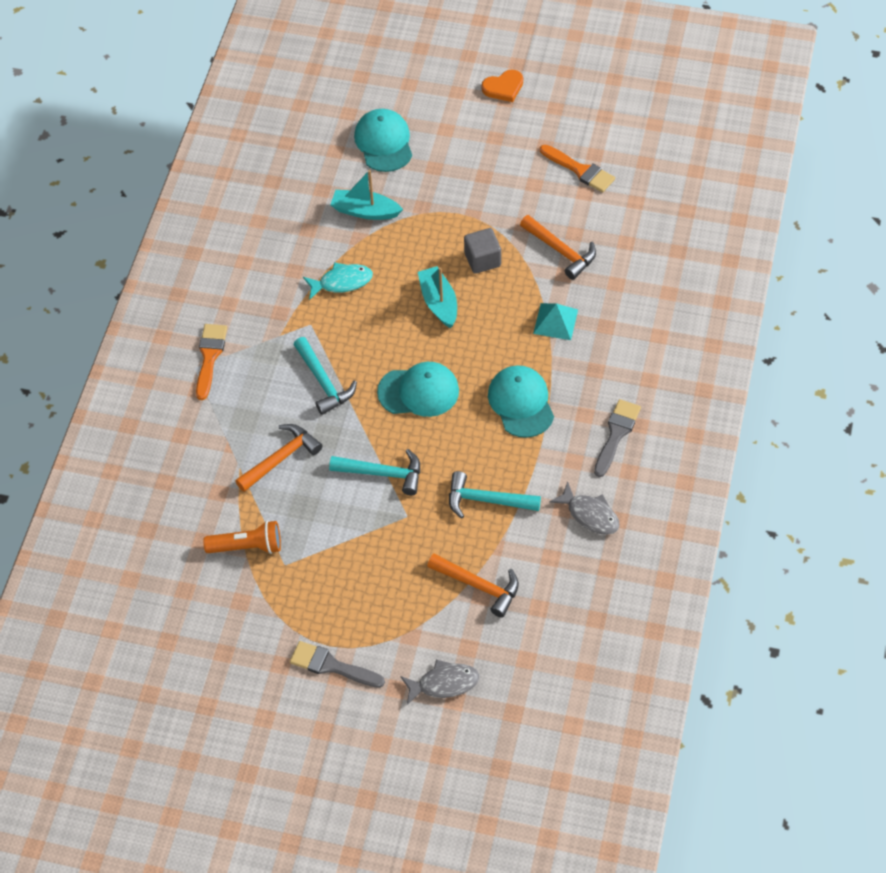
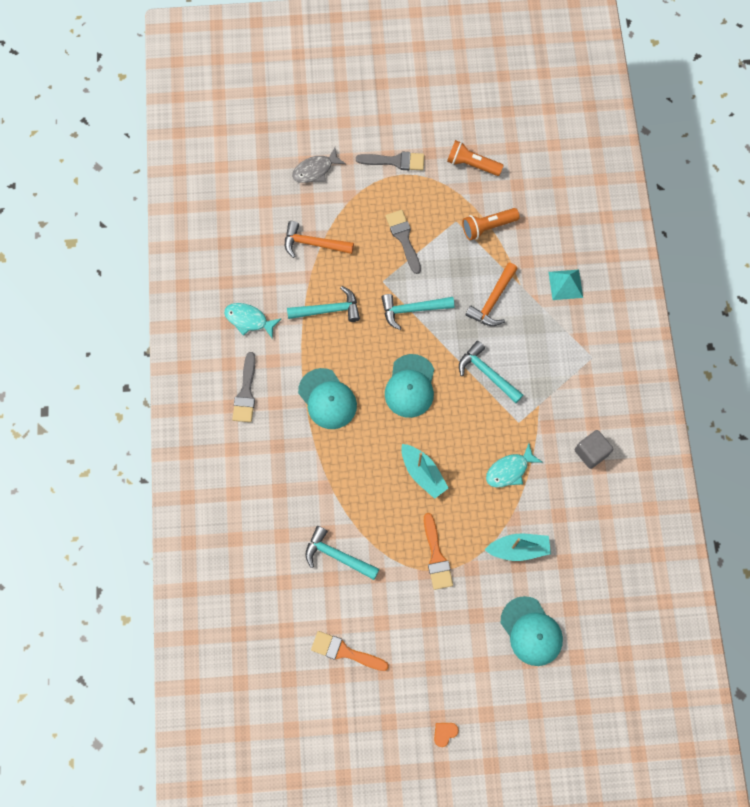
camera: 160 degrees right, 15 degrees up
orange brush [196,324,227,400] -> orange brush moved to [424,513,453,590]
turquoise cap [377,362,459,417] -> turquoise cap turned 60 degrees counterclockwise [385,354,434,418]
grey cube [464,228,501,274] -> grey cube moved to [575,430,613,469]
orange heart [482,69,523,102] -> orange heart [434,723,459,747], size x0.65
orange hammer [520,215,596,280] -> turquoise hammer [305,526,379,580]
turquoise pyramid [533,303,578,340] -> turquoise pyramid moved to [549,270,583,300]
grey fish [549,481,620,535] -> turquoise fish [224,303,282,338]
none -> grey brush [386,210,421,274]
none -> orange flashlight [447,140,504,176]

